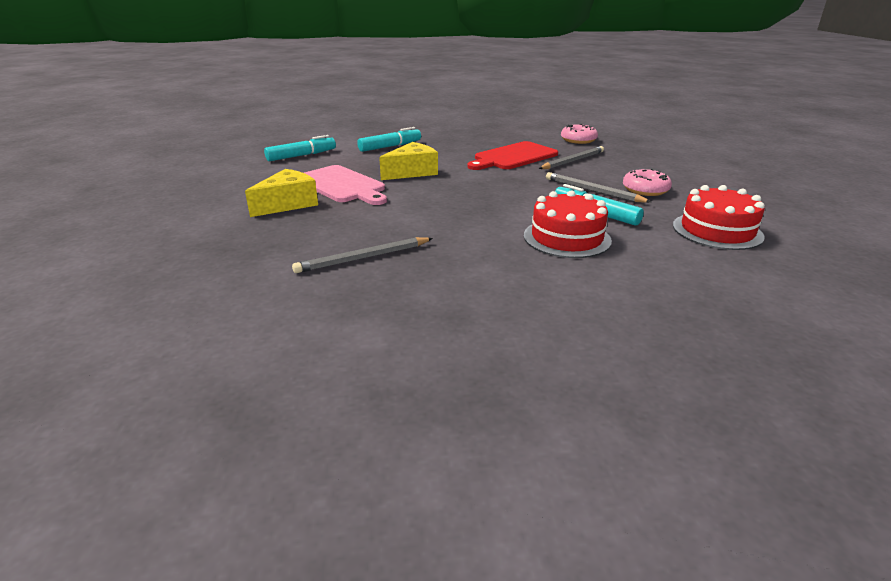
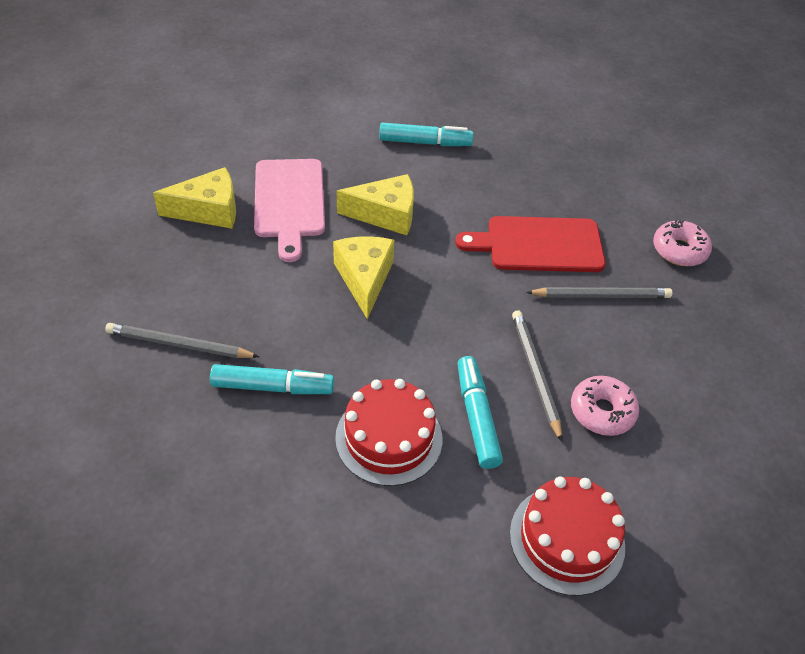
camera: 35 degrees right, 20 degrees up
turquoise marker [264,135,336,161] -> turquoise marker moved to [210,364,334,394]
none -> yellow cheese [333,236,394,319]

